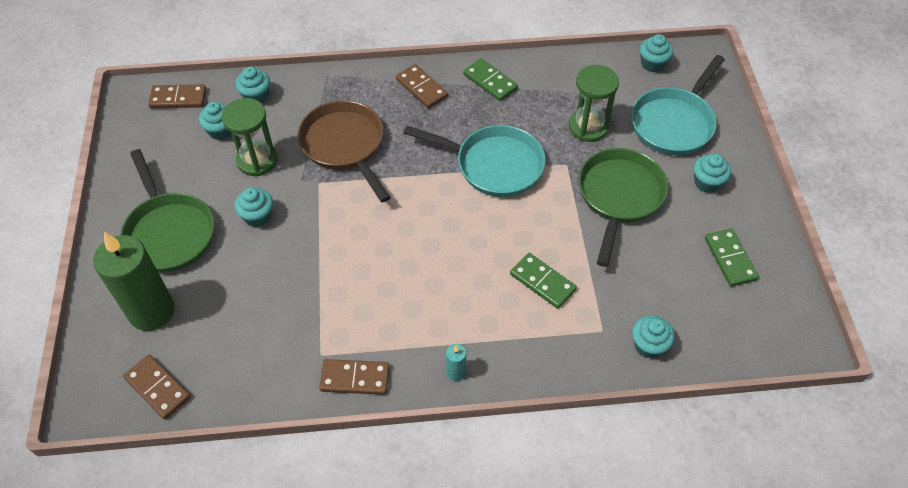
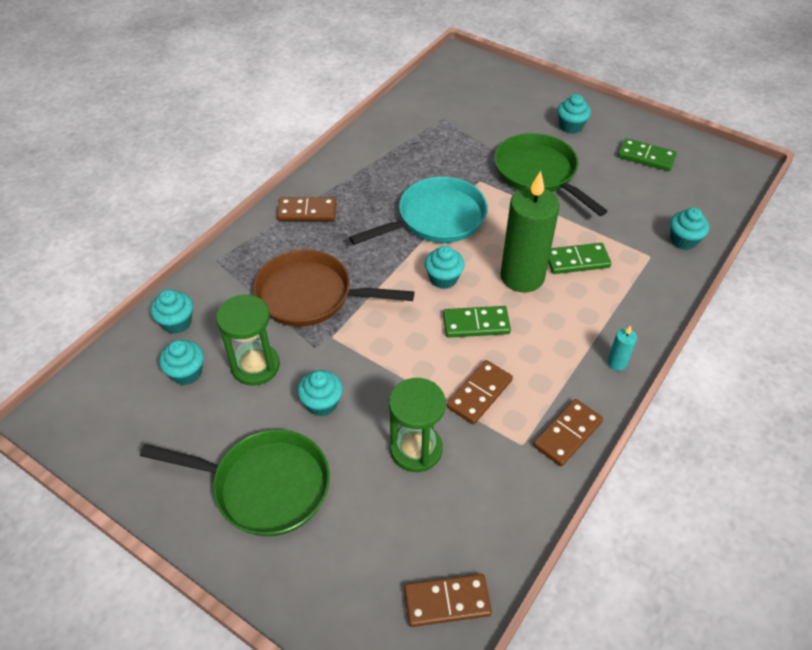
camera: 50 degrees left, 5 degrees down
green candle [93,232,175,331] -> green candle moved to [500,171,560,293]
brown domino [148,84,206,108] -> brown domino moved to [447,360,513,425]
green domino [463,58,518,101] -> green domino moved to [443,306,511,338]
green hourglass [569,65,619,142] -> green hourglass moved to [389,378,446,472]
turquoise pan [631,55,725,155] -> none
turquoise cupcake [640,34,673,72] -> turquoise cupcake moved to [425,246,465,289]

